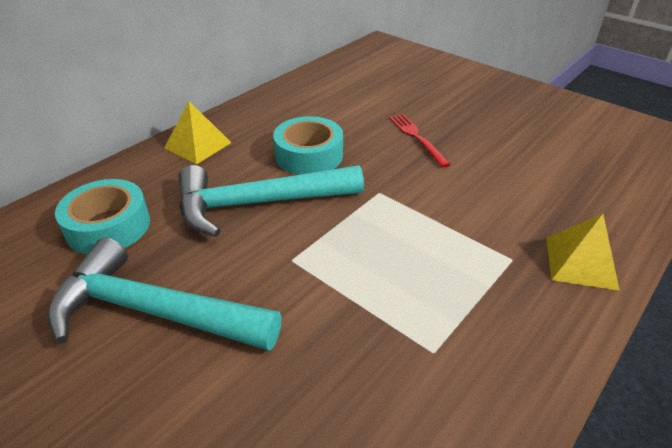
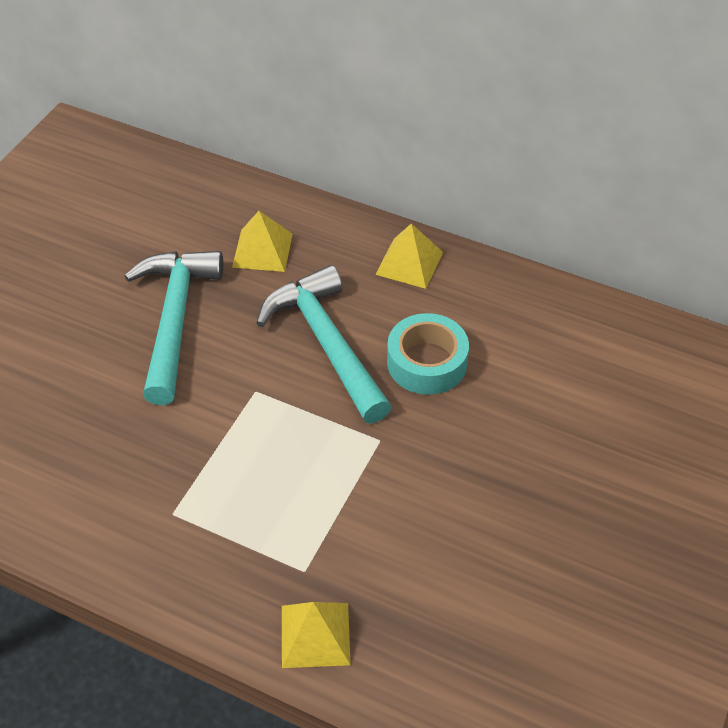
camera: 75 degrees right, 10 degrees up
turquoise tape [55,179,150,254] -> yellow pyramid [232,211,293,272]
red fork [389,114,451,168] -> none

